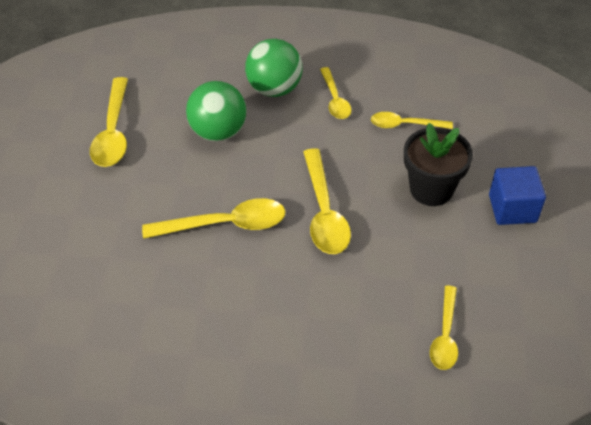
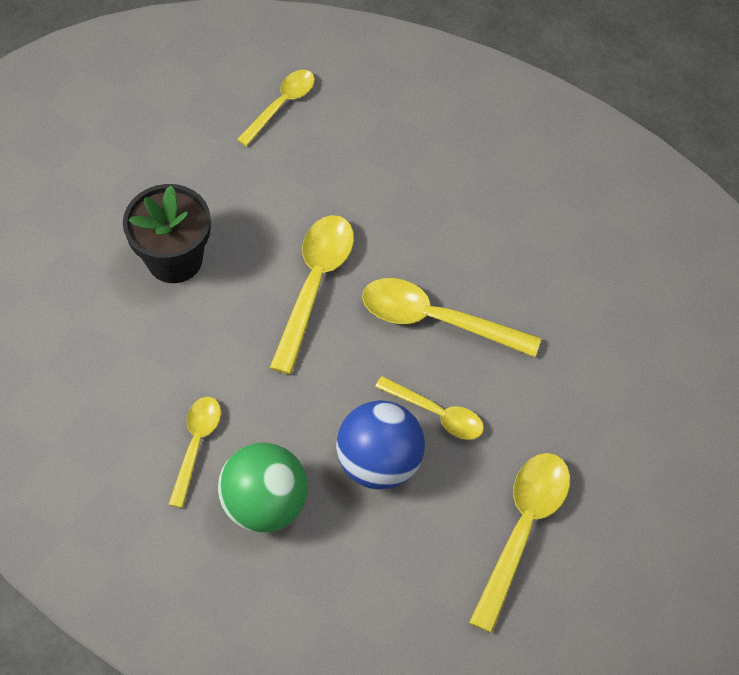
camera: 155 degrees left, 10 degrees up
green ball [186,81,247,141] -> blue ball [336,400,425,489]
yellow spoon [371,112,453,129] -> yellow spoon moved to [375,376,484,440]
blue cube [489,166,546,225] -> none

